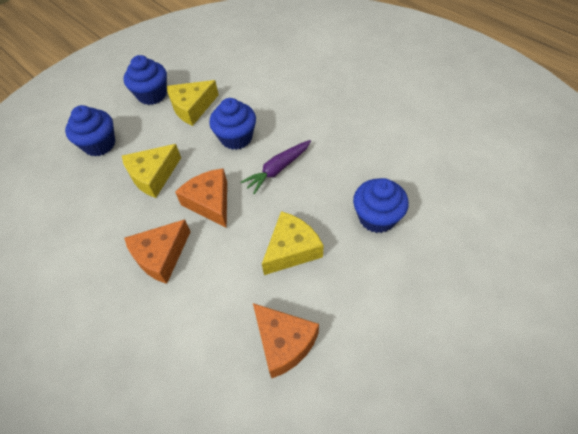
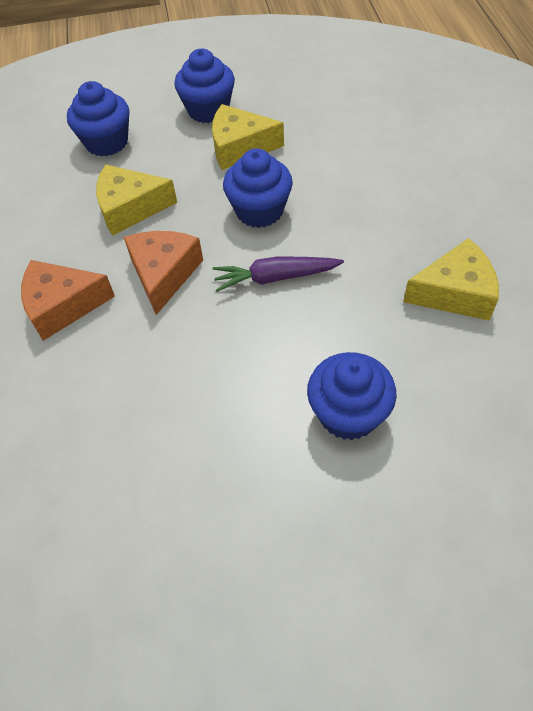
camera: 35 degrees right, 0 degrees up
orange cheese [253,303,319,378] -> none
yellow cheese [262,211,324,275] -> yellow cheese moved to [403,238,499,321]

